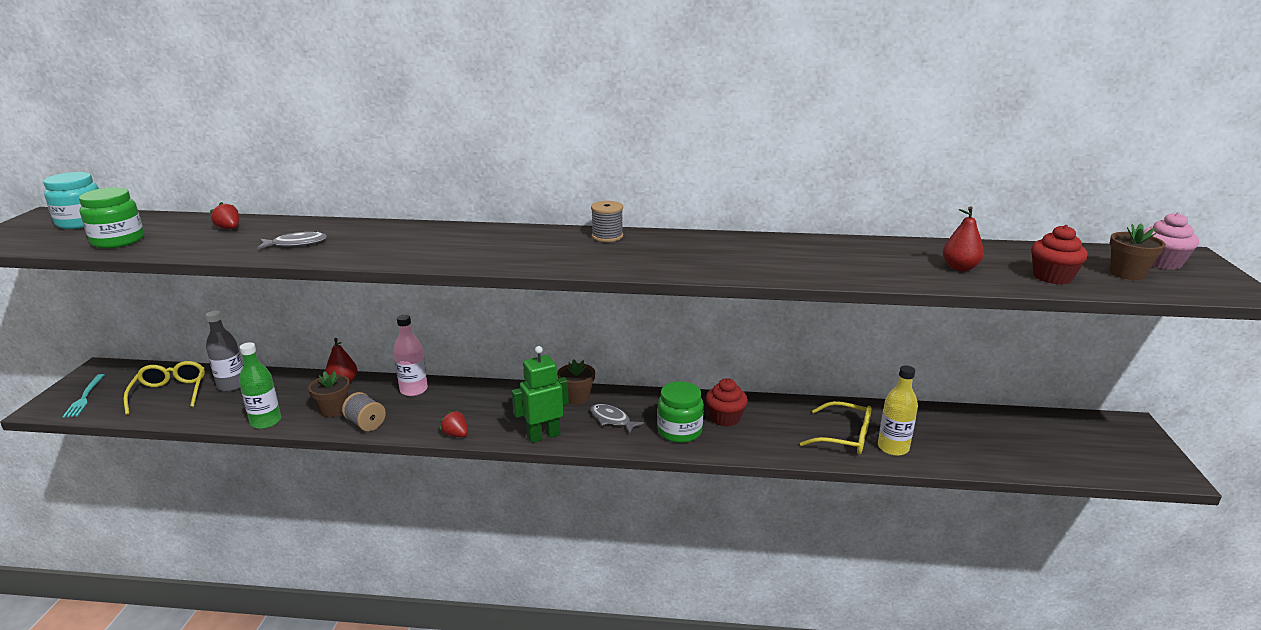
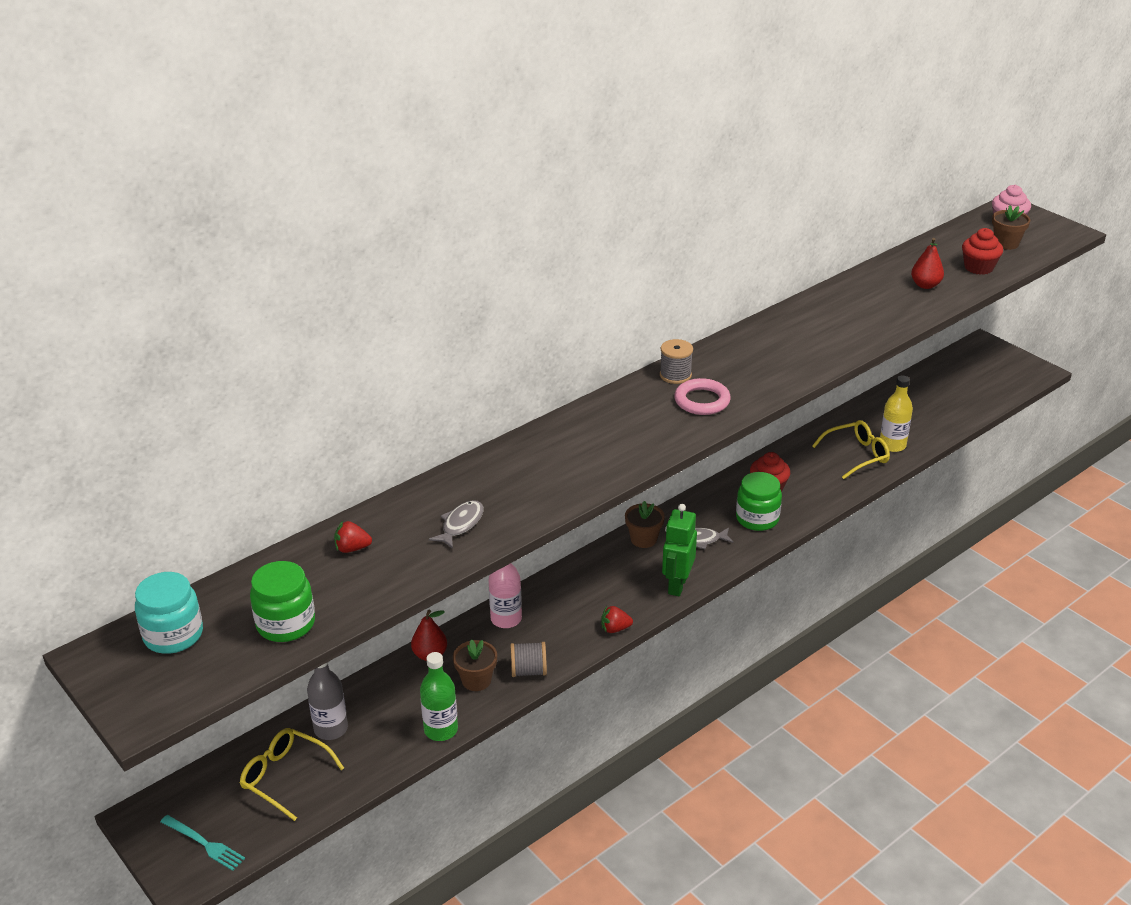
camera: 45 degrees left, 10 degrees up
none -> pink ring [674,378,731,415]

